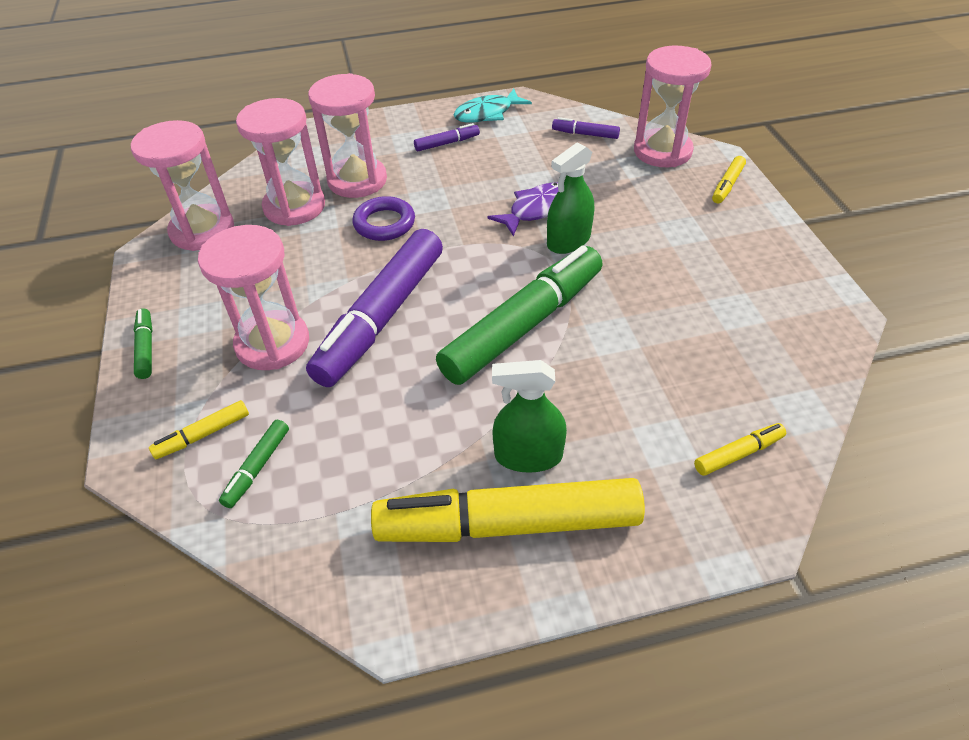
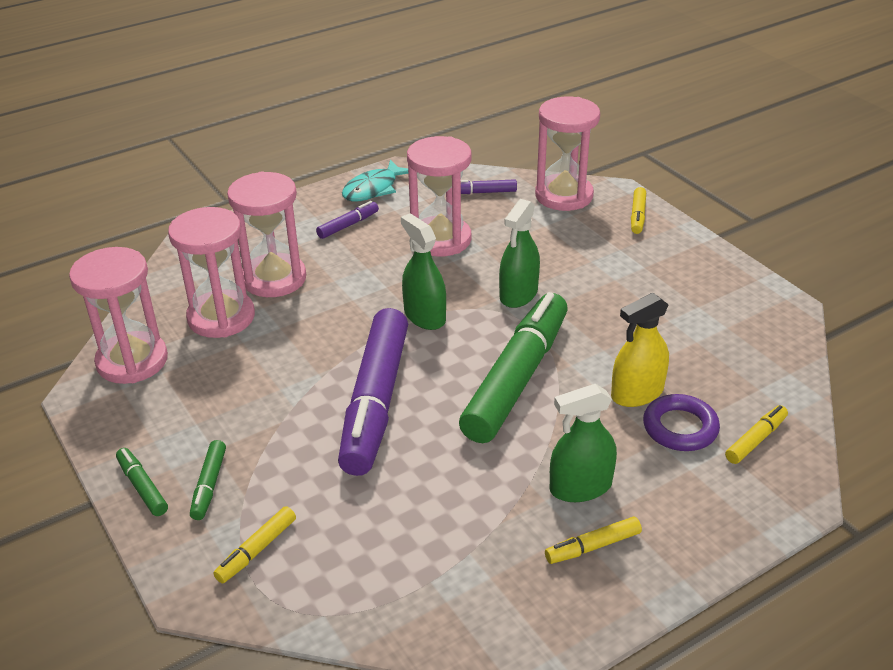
camera: 20 degrees left, 10 degrees down
pink hourglass [198,225,309,370] -> pink hourglass moved to [407,136,472,257]
green marker [219,419,289,508] -> green marker moved to [190,440,226,520]
purple ring [352,196,415,241] -> purple ring moved to [643,394,720,451]
yellow marker [371,478,645,542] -> yellow marker [545,516,642,564], size x0.41
purple fish [487,182,558,237] -> none
none -> green spray bottle [401,213,446,330]
none -> yellow spray bottle [611,293,669,407]

